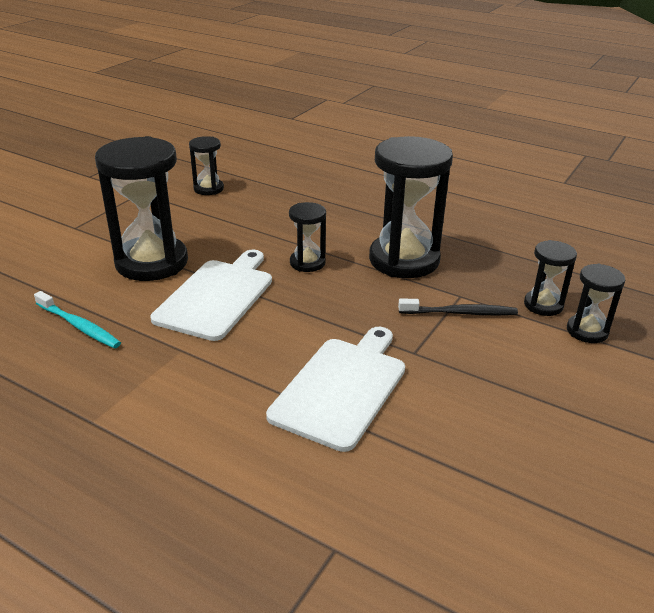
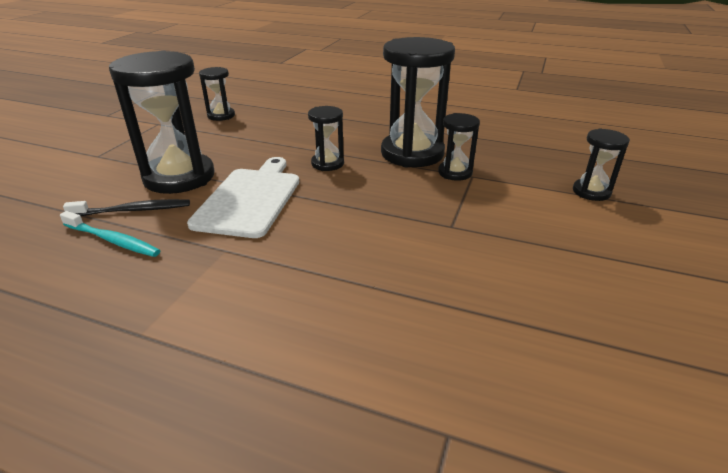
camera: 10 degrees left, 0 degrees up
white cutting board [266,327,405,452] -> none
black toothbrush [398,298,518,315] -> black toothbrush moved to [63,199,190,216]
black hourglass [524,240,577,316] -> black hourglass moved to [438,113,480,181]

